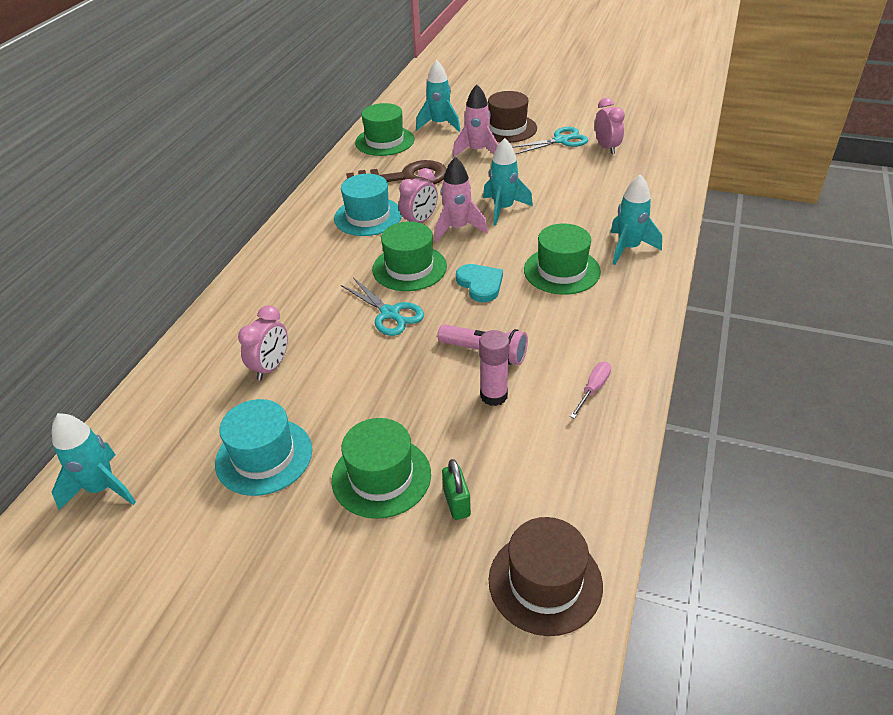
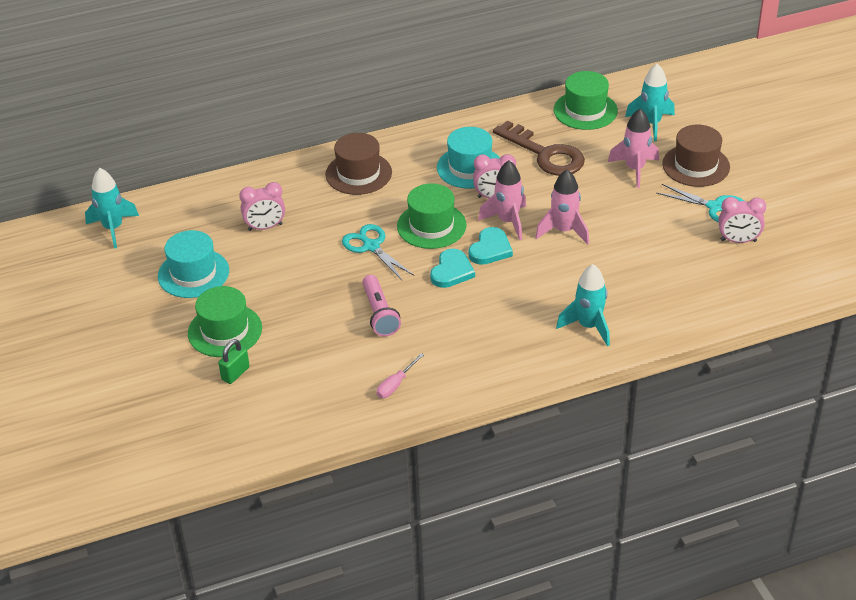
camera: 50 degrees right, 0 degrees up
turquoise scissors [341,277,424,336] -> turquoise scissors turned 135 degrees clockwise [342,224,414,281]
pink glue stick [479,330,510,406] -> none
turquoise rocket [483,138,533,226] -> pink rocket [535,169,589,244]
brown hat [489,517,603,636] -> brown hat moved to [325,133,392,195]
green hat [524,223,601,295] -> none
pink screwdriver [570,362,611,419] -> pink screwdriver turned 135 degrees clockwise [377,353,424,398]
pink clock [595,98,625,154] -> pink clock turned 60 degrees clockwise [719,197,766,243]
none -> turquoise heart [468,227,513,265]

